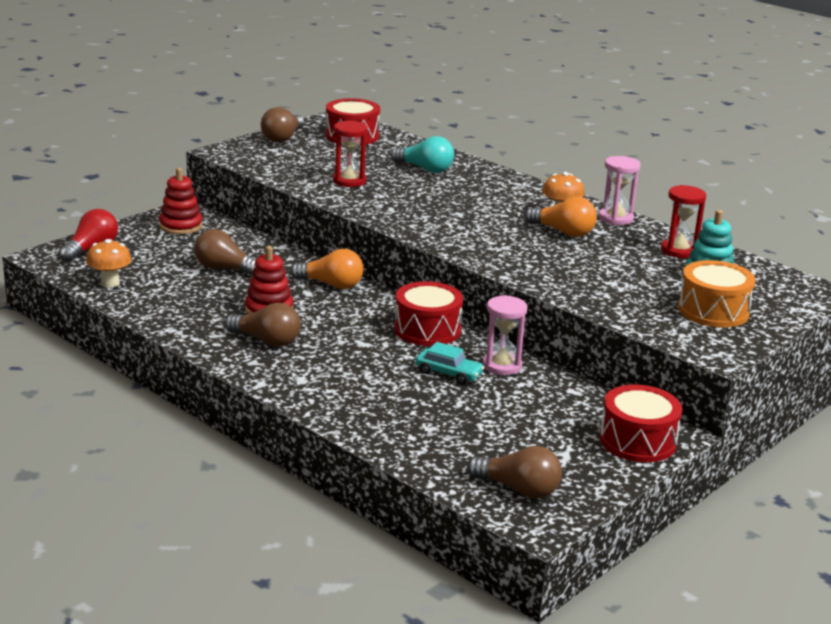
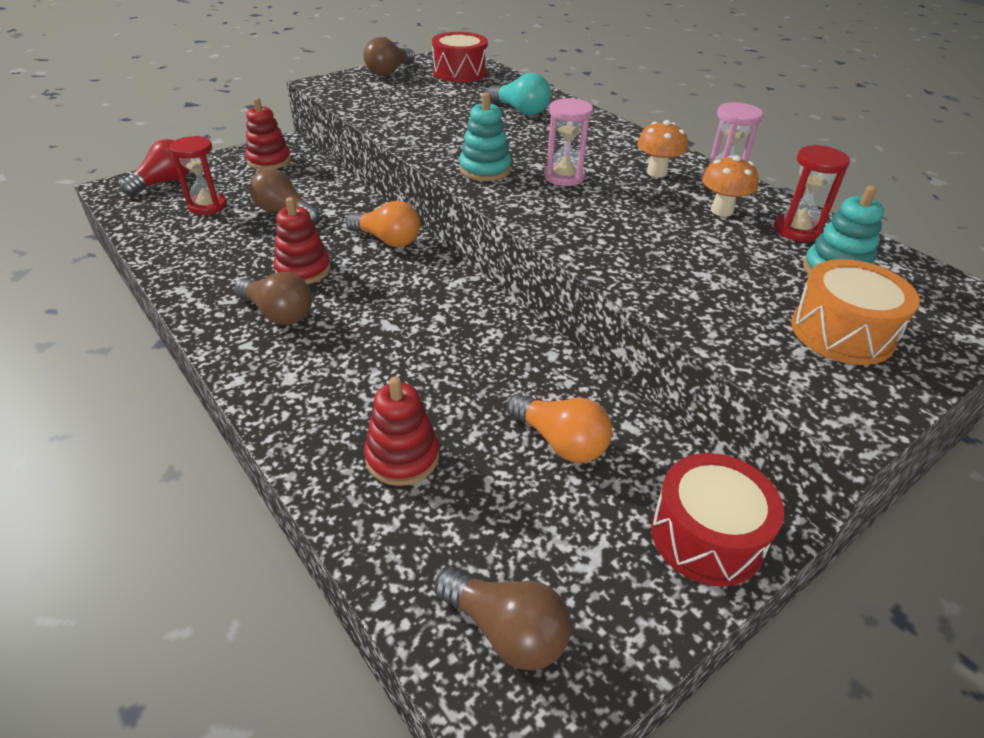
camera: 10 degrees right, 15 degrees up
orange mushroom [86,239,132,288] -> orange mushroom moved to [702,155,759,217]
red hourglass [333,120,368,187] -> red hourglass moved to [169,136,227,215]
red drum [394,281,463,346] -> none
turquoise car [416,342,485,385] -> none
pink hourglass [483,295,528,375] -> pink hourglass moved to [544,98,593,186]
orange light bulb [525,197,597,237] -> orange light bulb moved to [507,393,612,463]
none -> red stacking toy [364,376,439,486]
none -> turquoise stacking toy [459,92,511,181]

